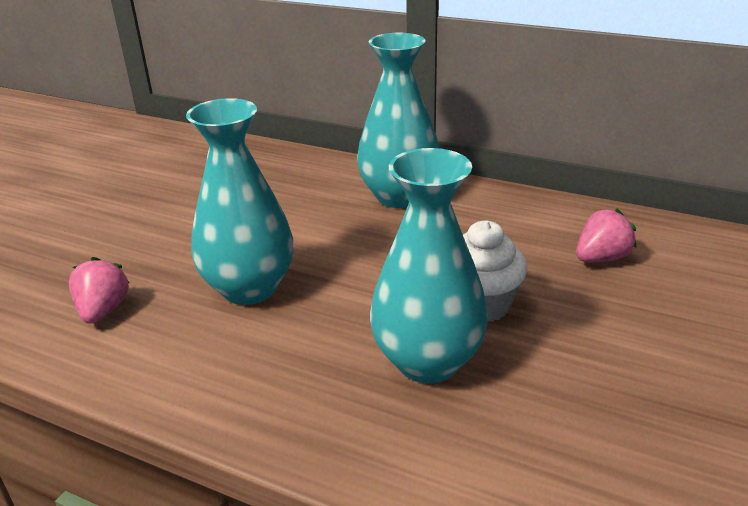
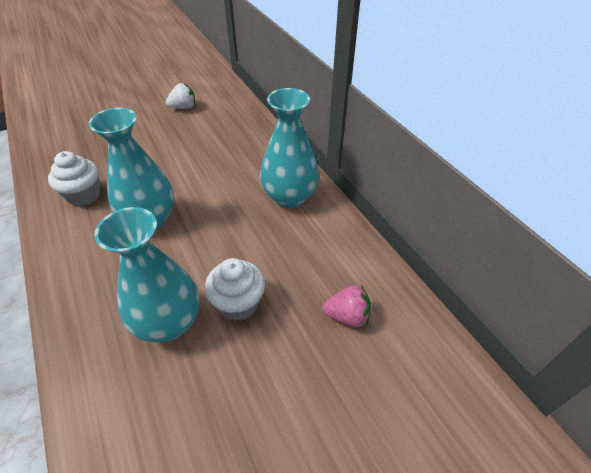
camera: 35 degrees right, 15 degrees up
pink strawberry [69,257,129,324] -> white cupcake [48,151,100,207]
none -> white strawberry [166,83,195,109]

